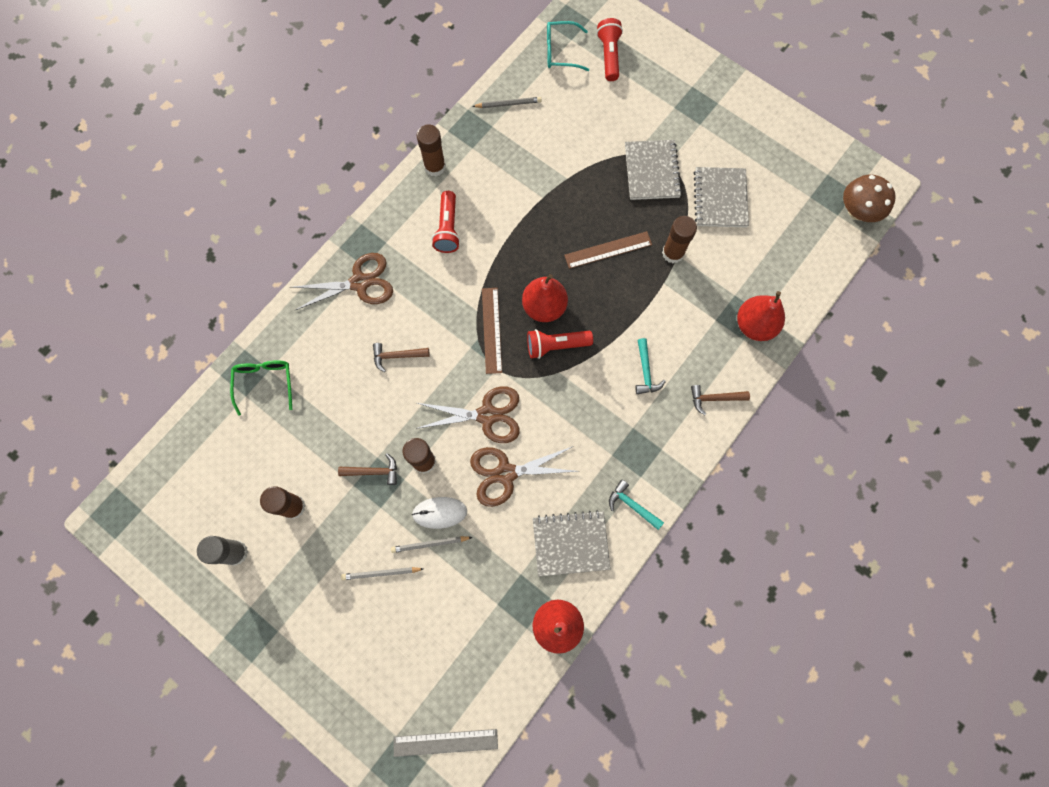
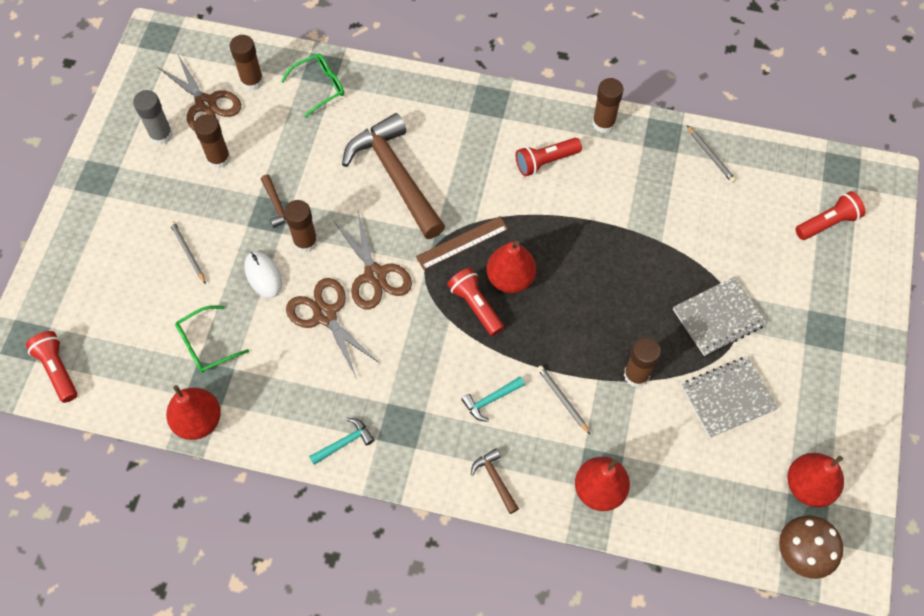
camera: 65 degrees right, 10 degrees down
brown scissors [290,253,393,310] -> brown scissors moved to [157,53,241,131]
brown hammer [373,343,430,372] -> brown hammer [342,113,445,239], size x2.43
grey pencil [391,536,473,553] -> grey pencil moved to [537,365,590,434]
grey ruler [393,729,498,757] -> red flashlight [26,331,77,403]
grey notebook [533,510,611,576] -> none
turquoise glasses [547,21,589,71] -> none
brown ruler [564,231,652,269] -> none
turquoise hammer [609,479,664,530] -> turquoise hammer turned 45 degrees clockwise [309,418,375,465]
none -> green glasses [175,306,249,373]
none -> brown glue stick [230,35,263,91]
none -> red pear [787,453,844,507]

